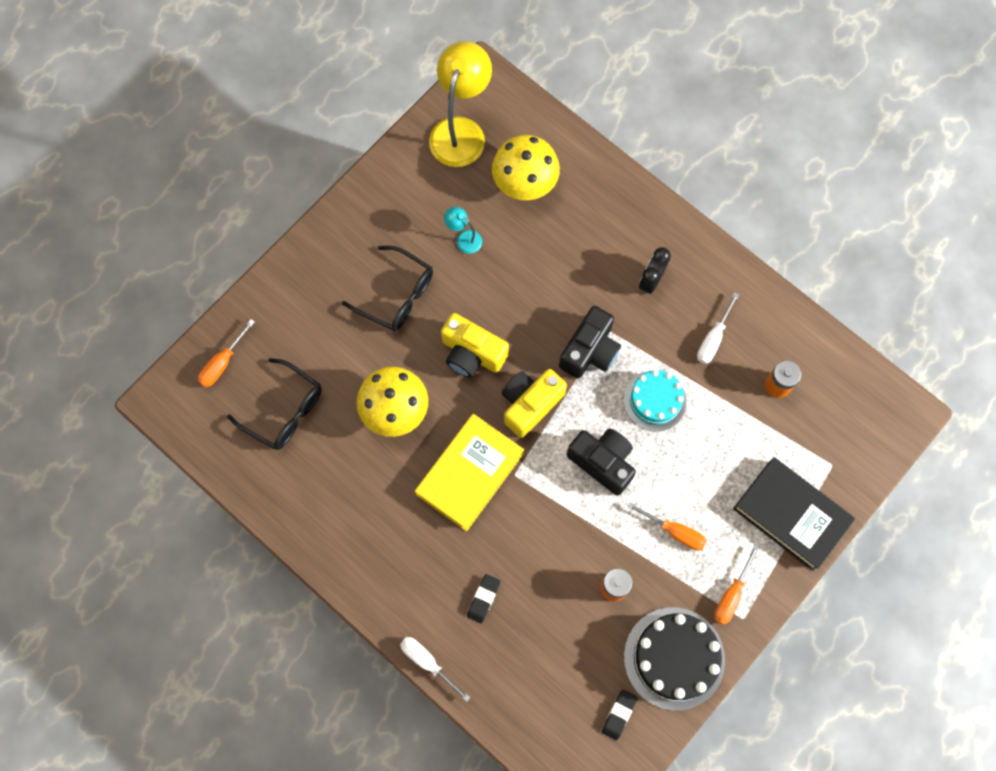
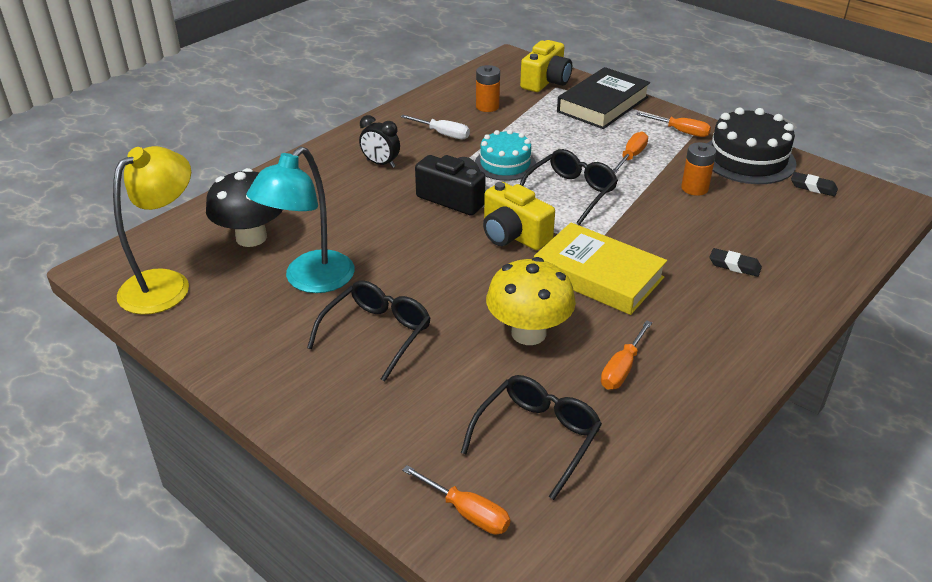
camera: 90 degrees left, 35 degrees down
white screwdriver [400,637,471,702] -> none
yellow lamp [429,41,492,167] -> yellow lamp turned 105 degrees clockwise [113,146,191,315]
yellow camera [441,313,509,378] -> yellow camera moved to [520,40,572,92]
turquoise lamp [444,207,482,254] -> turquoise lamp [247,147,355,293], size x2.23
yellow mushroom [492,135,560,200] -> black mushroom [206,168,283,247]
black camera [567,429,636,496] -> black glasses [520,149,618,225]
none -> orange screwdriver [601,320,652,390]

